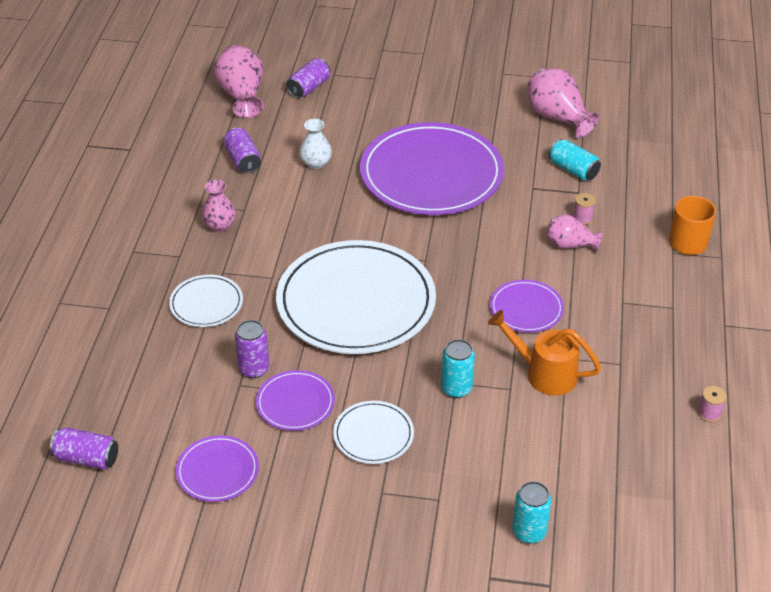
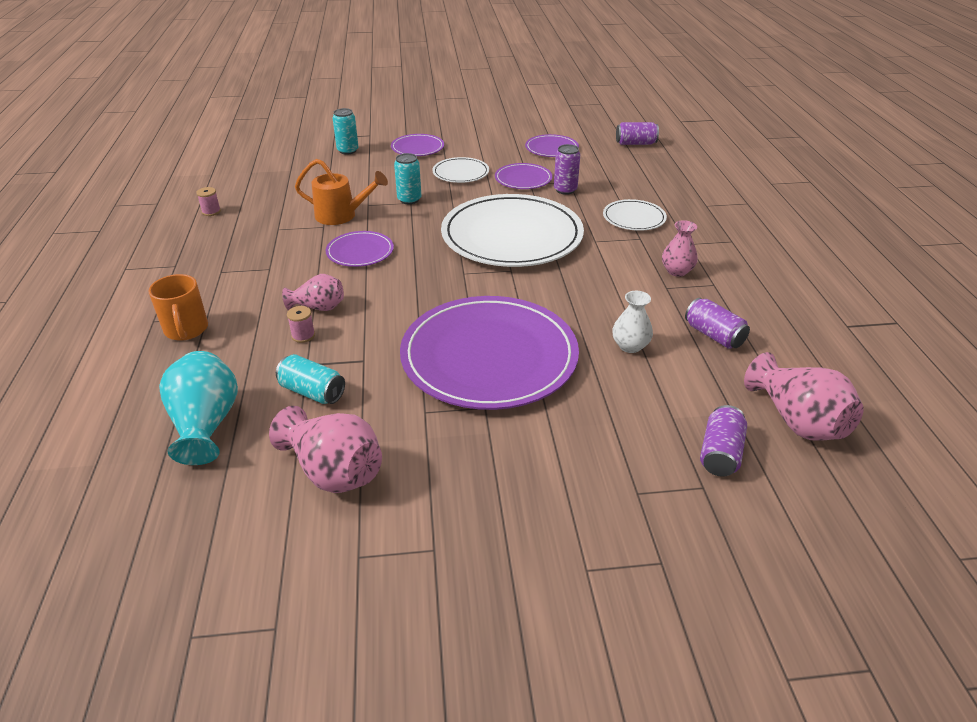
camera: 165 degrees right, 5 degrees down
none -> turquoise vase [159,351,238,465]
none -> purple plate [391,134,444,156]

